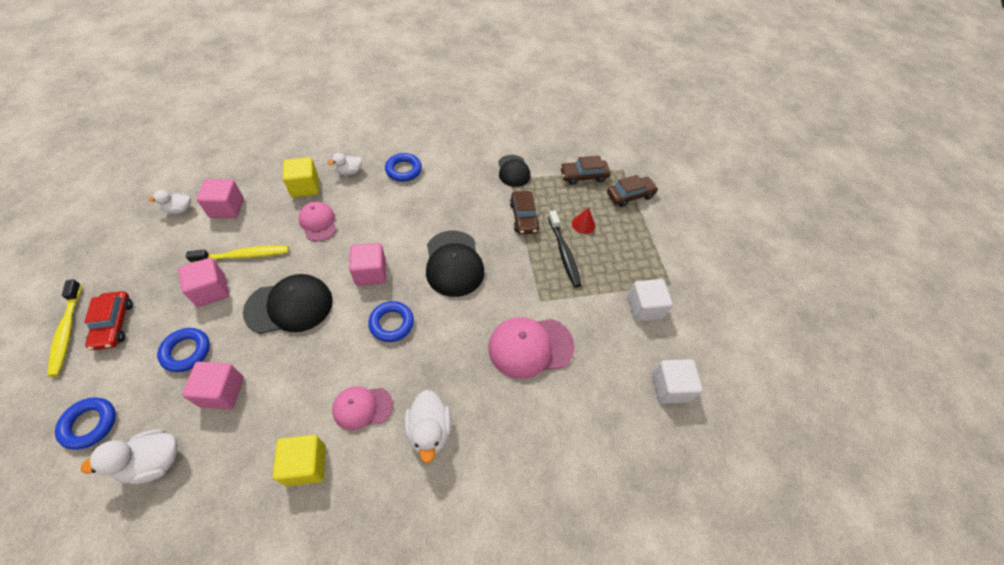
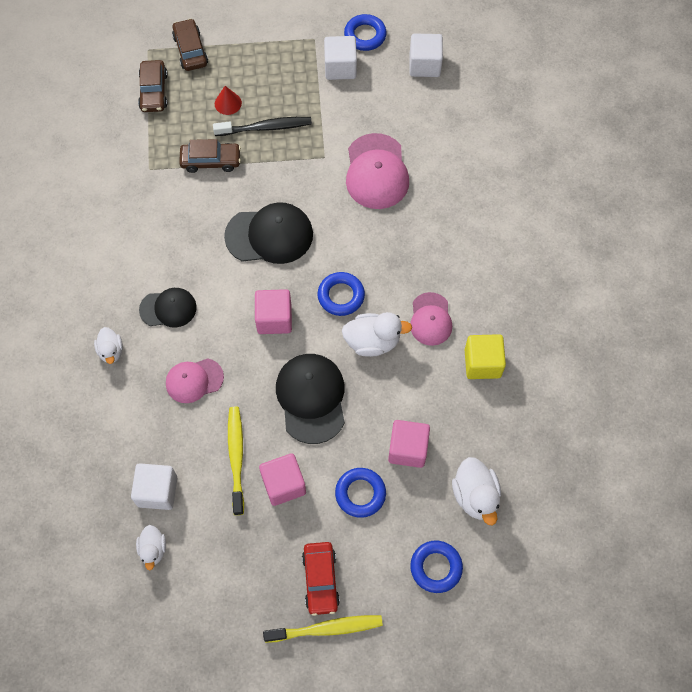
camera: 80 degrees left, 10 degrees up
red car [84,291,133,350] -> red car turned 90 degrees clockwise [302,542,340,616]
pink cube [197,179,244,218] -> white cube [131,463,177,510]
yellow cube [283,157,319,197] -> none
blue ring [385,153,422,182] -> blue ring moved to [344,14,387,51]
white duck [404,390,452,463] -> white duck moved to [342,312,412,357]
black cap [498,155,531,187] -> black cap moved to [139,288,197,327]

